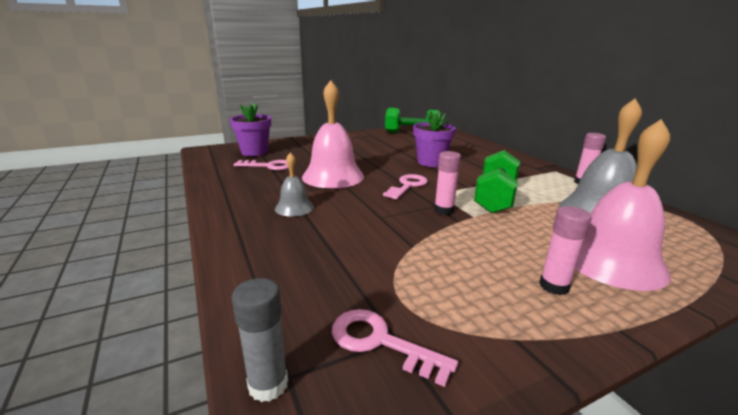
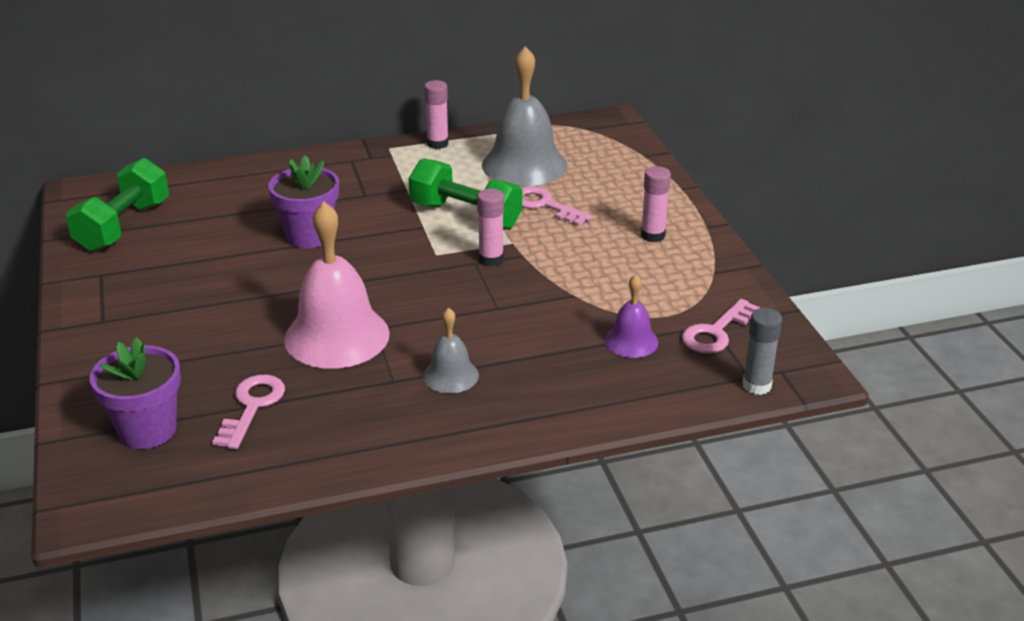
camera: 80 degrees left, 10 degrees up
pink key [383,174,428,199] -> pink key moved to [522,186,592,226]
pink bell [575,119,671,291] -> none
none -> purple bell [604,275,659,358]

